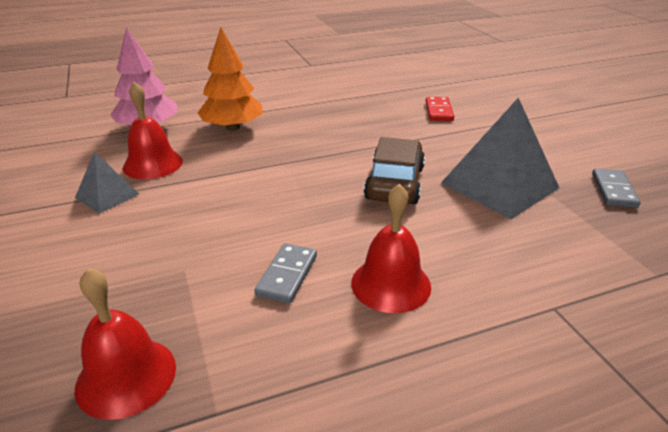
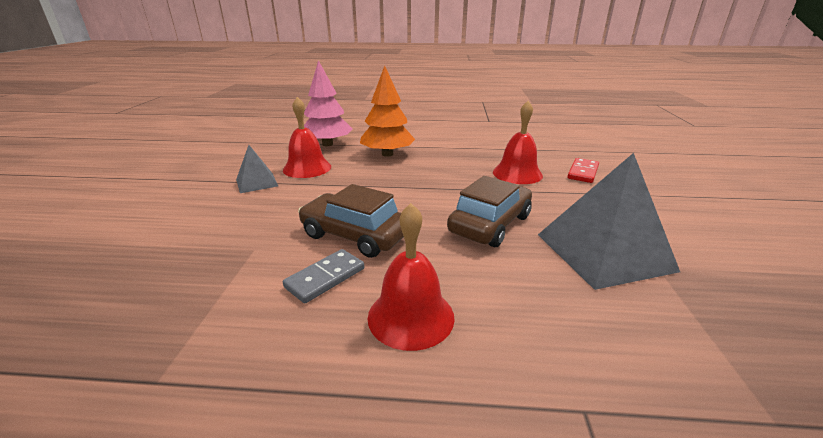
camera: 25 degrees right, 5 degrees down
red bell [75,268,176,420] -> red bell moved to [493,101,543,184]
grey domino [592,168,641,208] -> none
none -> brown car [298,184,404,258]

